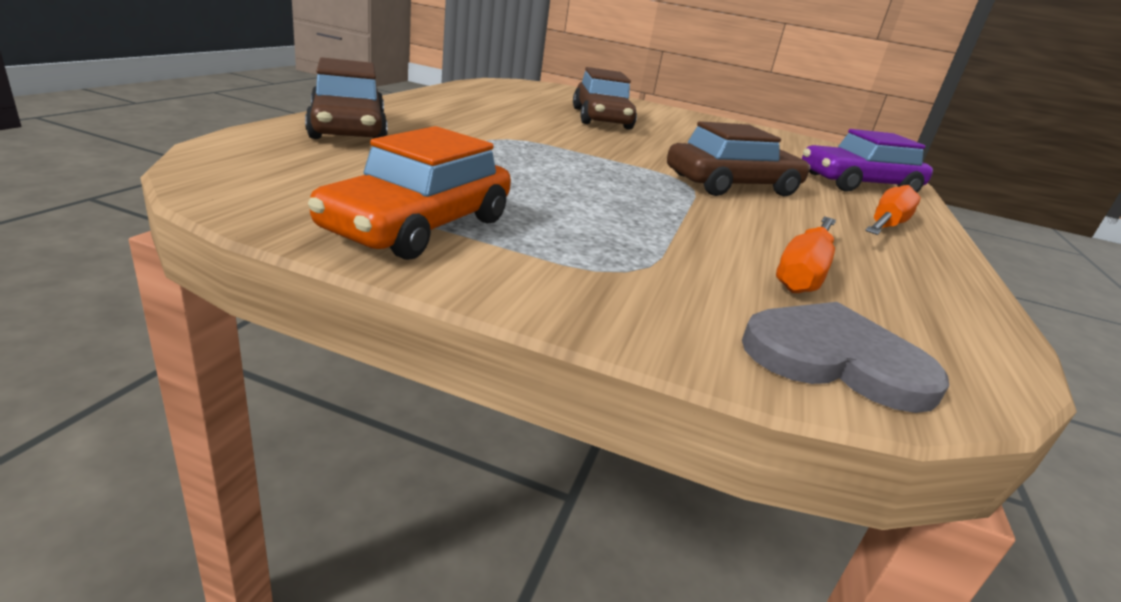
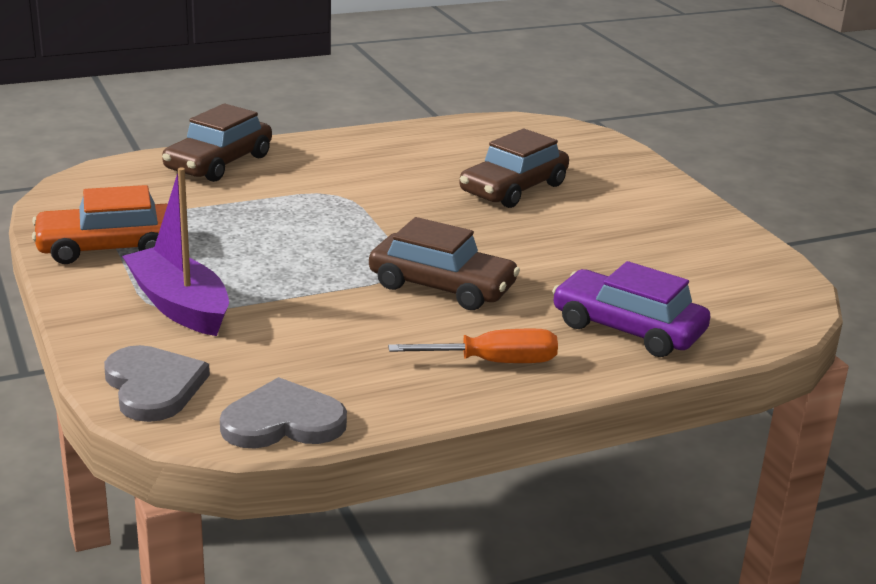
camera: 50 degrees right, 0 degrees up
orange screwdriver [776,216,836,293] -> none
none -> purple boat [122,167,229,336]
none -> grey heart [220,377,347,449]

